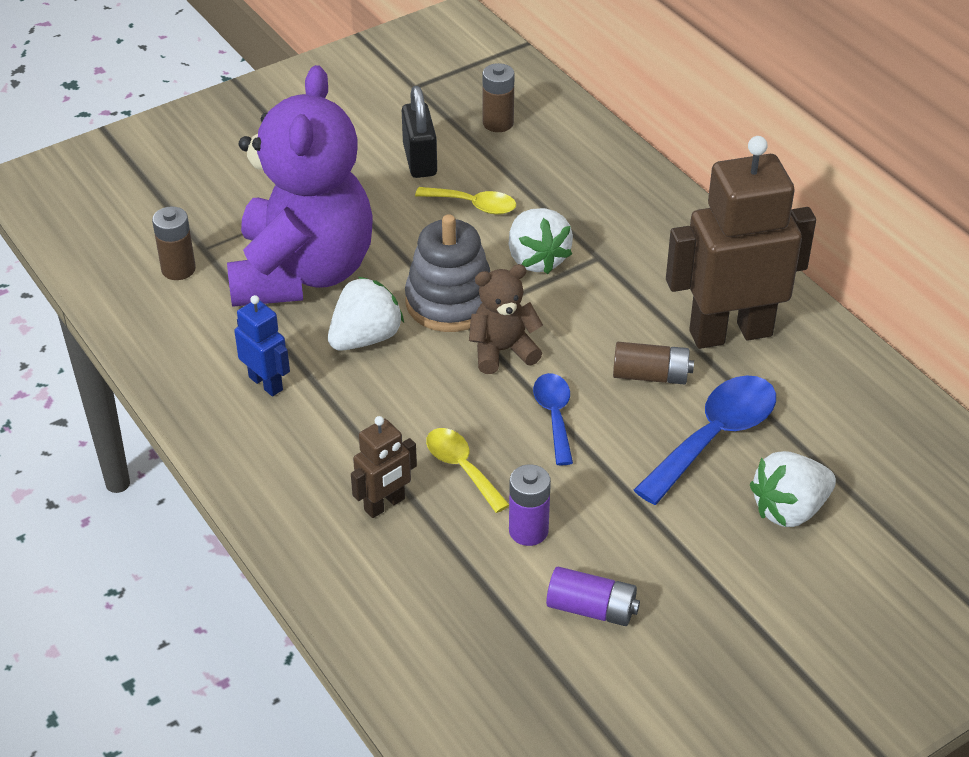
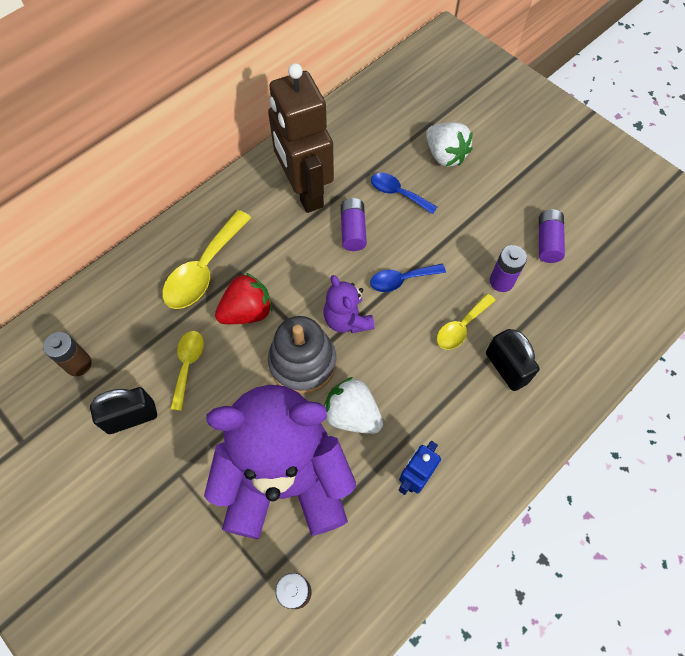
camera: 100 degrees left, 20 degrees up
brown robot [351,416,417,518] -> black padlock [486,329,539,391]
brown teddy bear [469,264,543,374] -> purple teddy bear [323,275,374,333]
white strawberry [509,208,573,274] -> red strawberry [215,273,273,324]
brown battery [613,342,694,384] -> purple battery [340,198,367,251]
blue spoon [634,375,776,505] -> blue spoon [371,173,437,214], size x0.60
none -> yellow spoon [162,210,251,309]

